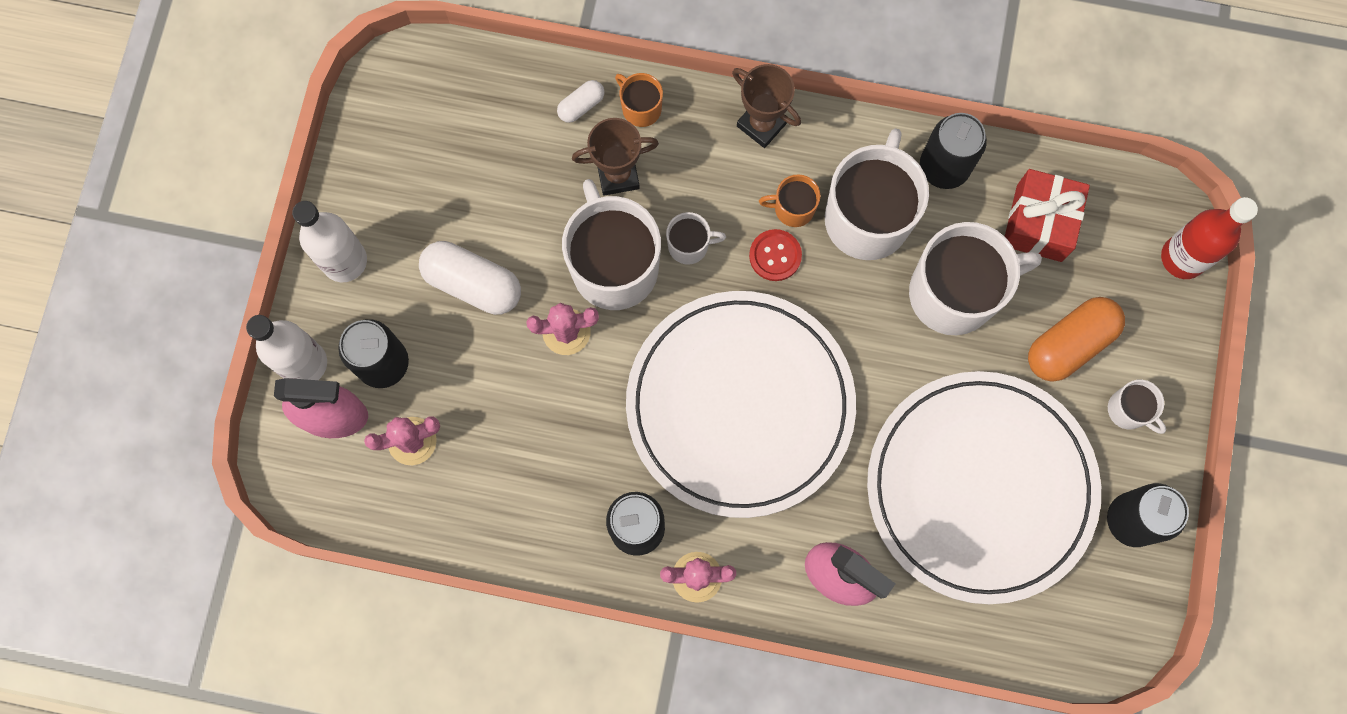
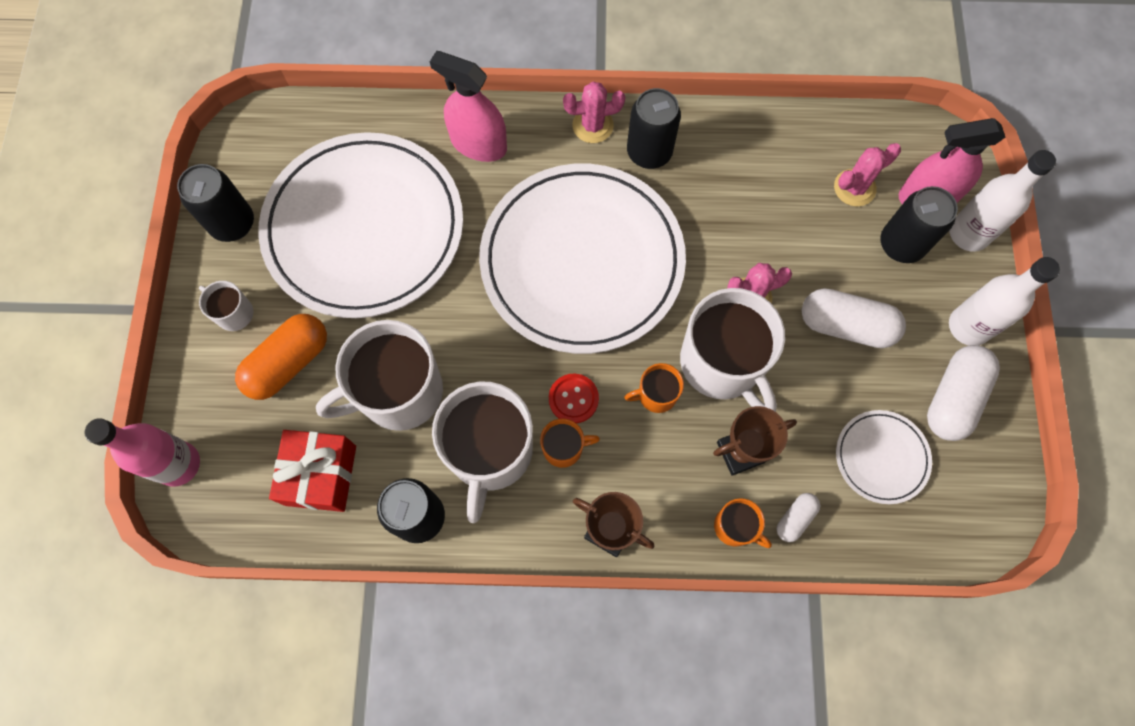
camera: 170 degrees right, 5 degrees down
white mug [666,212,726,265] -> orange mug [624,363,684,413]
red bottle [1161,197,1258,279] -> pink bottle [84,418,200,487]
none -> white plate [836,410,932,504]
none -> white capsule [927,345,1000,441]

